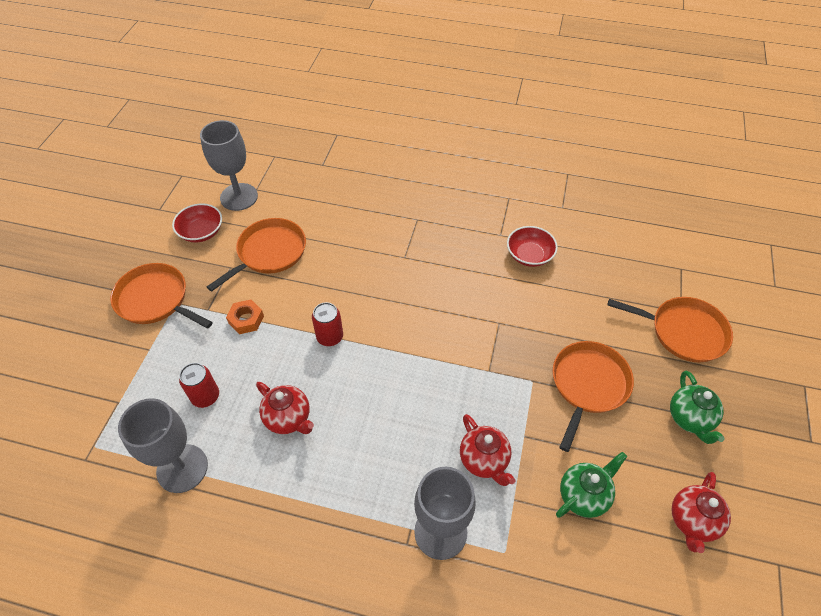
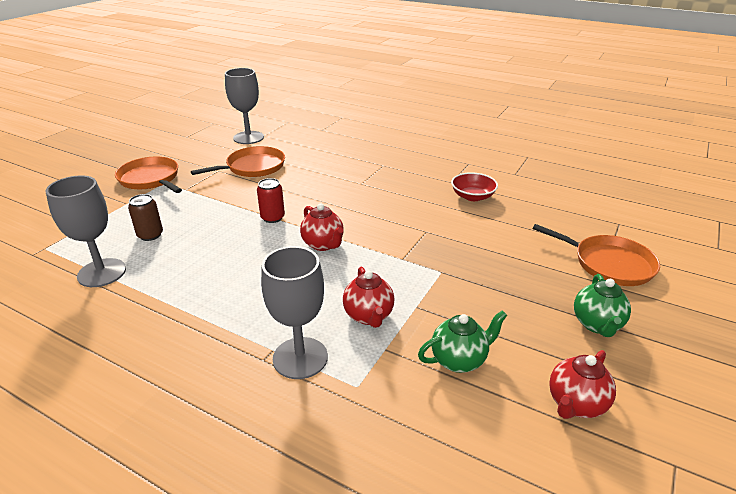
camera: 15 degrees right, 20 degrees down
red bowl [172,203,222,243] -> none
red can [179,363,219,408] -> brown can [128,194,163,241]
orange nut [226,299,264,334] -> none
red teapot [256,382,314,434] -> red teapot moved to [300,203,344,251]
orange pan [553,341,634,452] -> none

